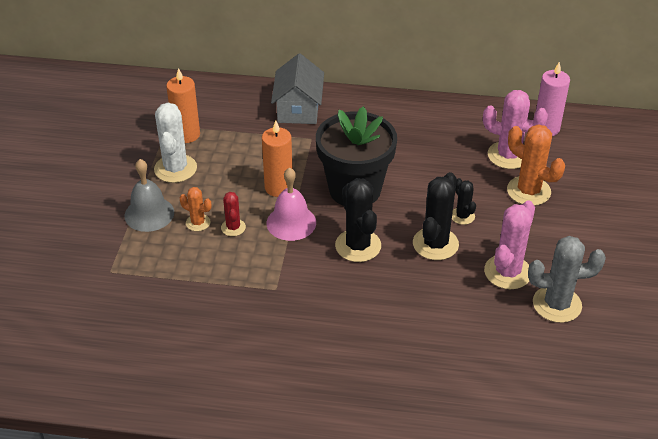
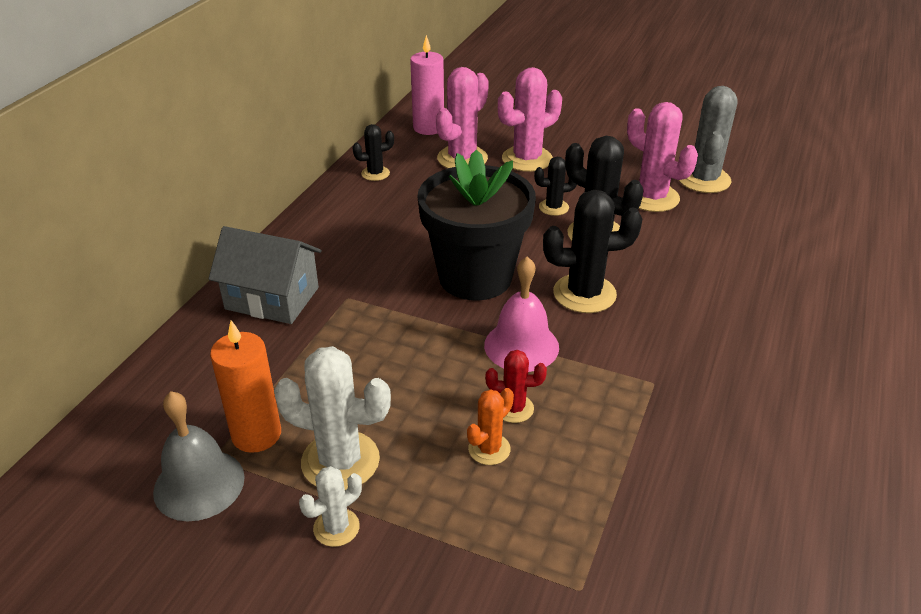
camera: 75 degrees left, 5 degrees down
grey bell [125,159,174,232] -> grey bell moved to [153,391,245,521]
orange candle [262,120,292,197] -> none
orange cactus [507,124,565,206] -> pink cactus [498,67,562,172]
none -> white cactus [299,466,362,547]
none -> black cactus [352,124,394,181]

